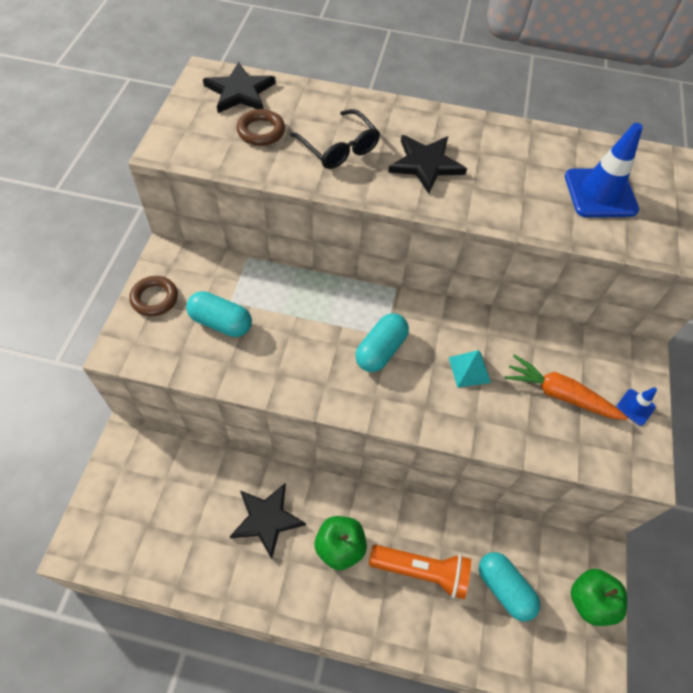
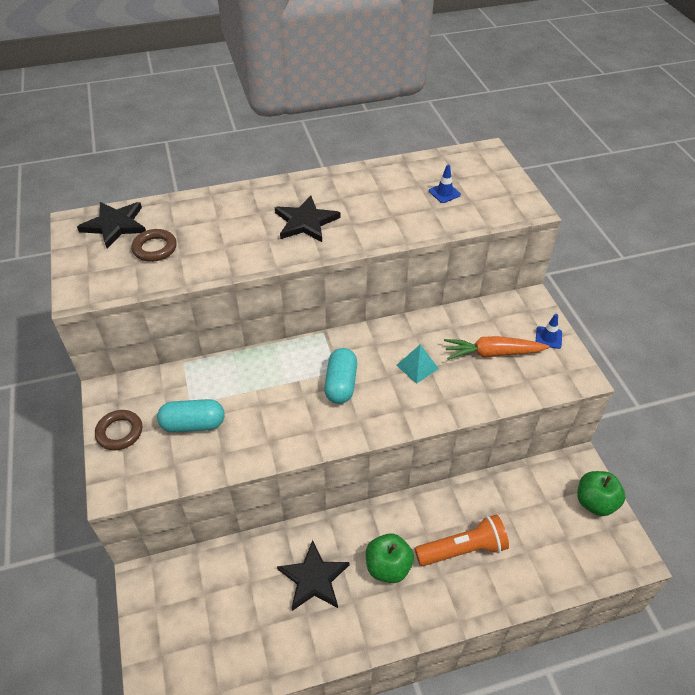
camera: 25 degrees left, 10 degrees down
black glasses [290,109,380,169] -> none
turquoise capsule [479,552,540,621] -> none
blue traffic cone [565,123,643,217] -> blue traffic cone [429,164,461,203], size x0.49

